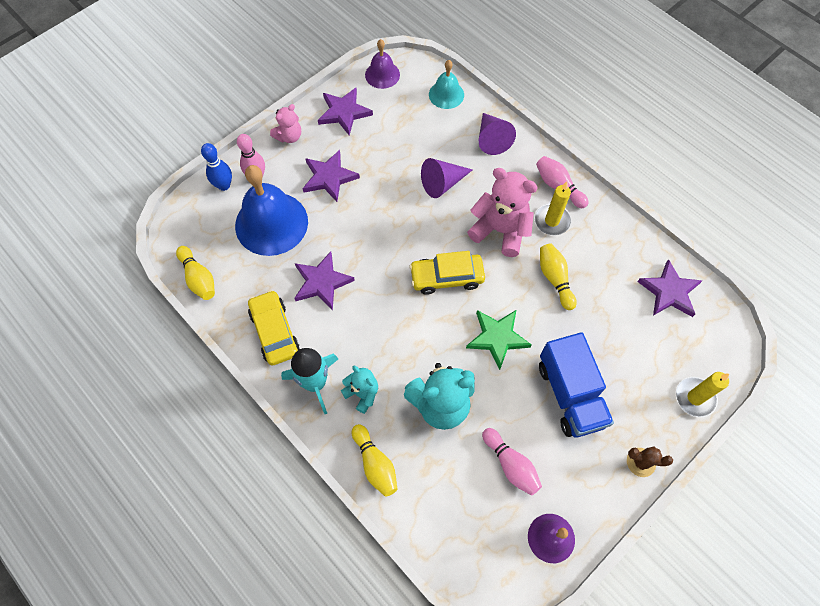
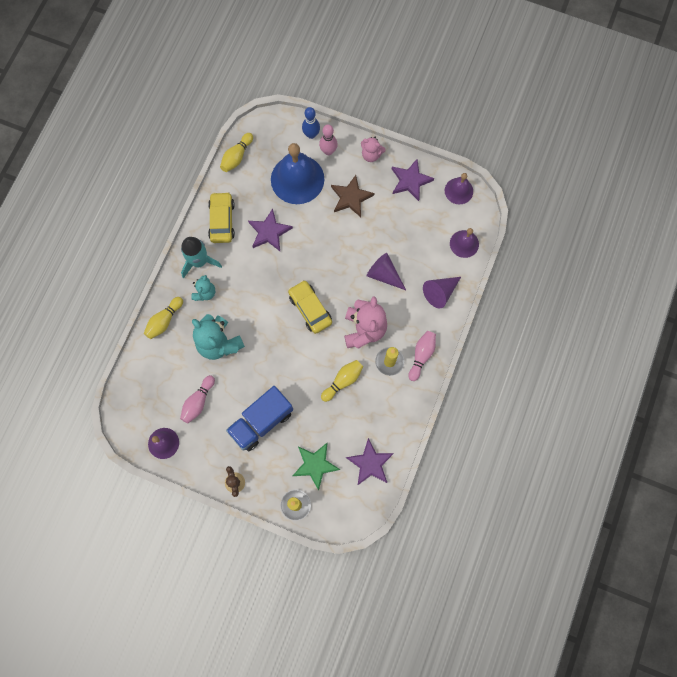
camera: 65 degrees right, 10 degrees up
yellow car [248,290,299,365] -> yellow car turned 45 degrees counterclockwise [208,192,235,243]
purple star [303,150,360,202] -> brown star [331,175,375,217]
turquoise bell [429,60,464,109] -> purple bell [450,228,479,258]
green star [466,310,532,370] -> green star moved to [293,443,340,490]

